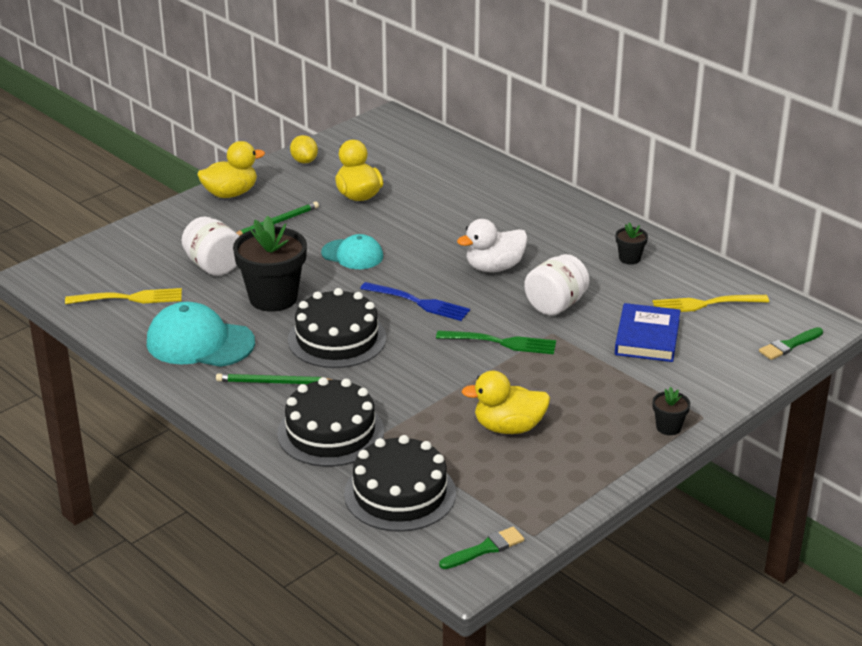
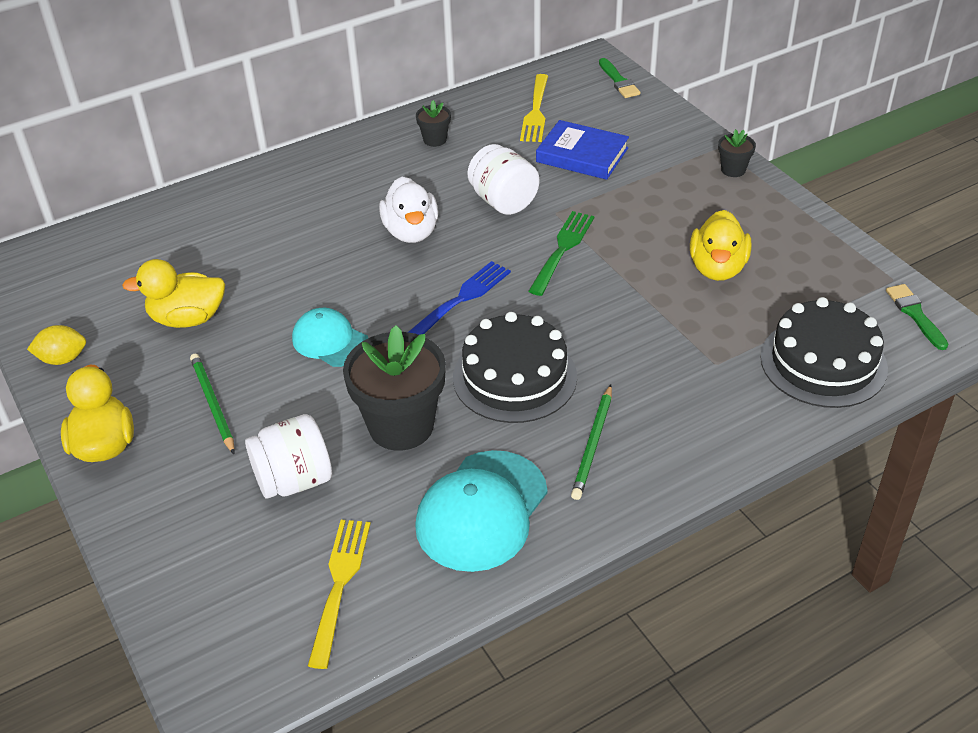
camera: 75 degrees left, 10 degrees up
black cake [277,377,384,467] -> none
turquoise cap [321,234,383,269] -> turquoise cap turned 90 degrees counterclockwise [292,308,368,367]

